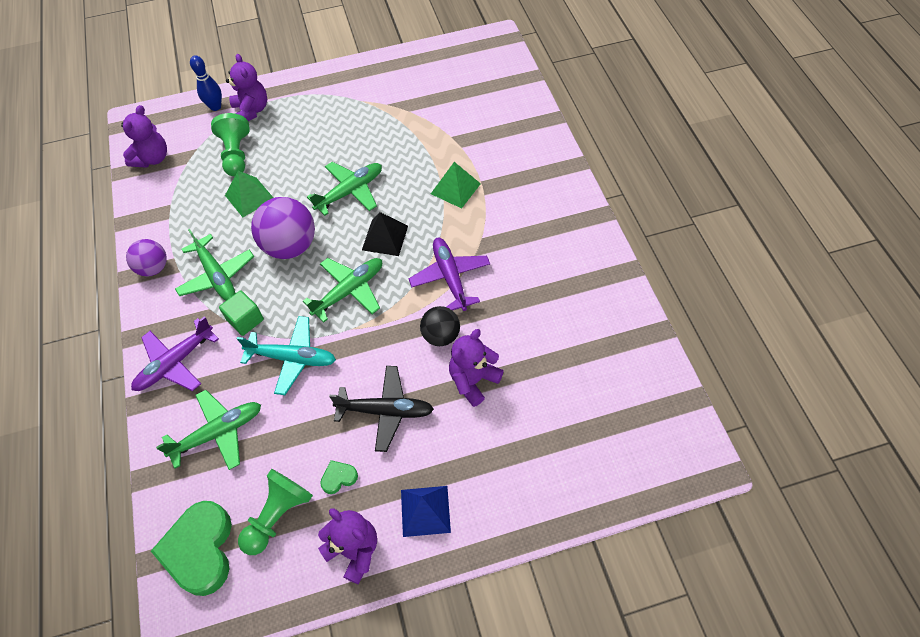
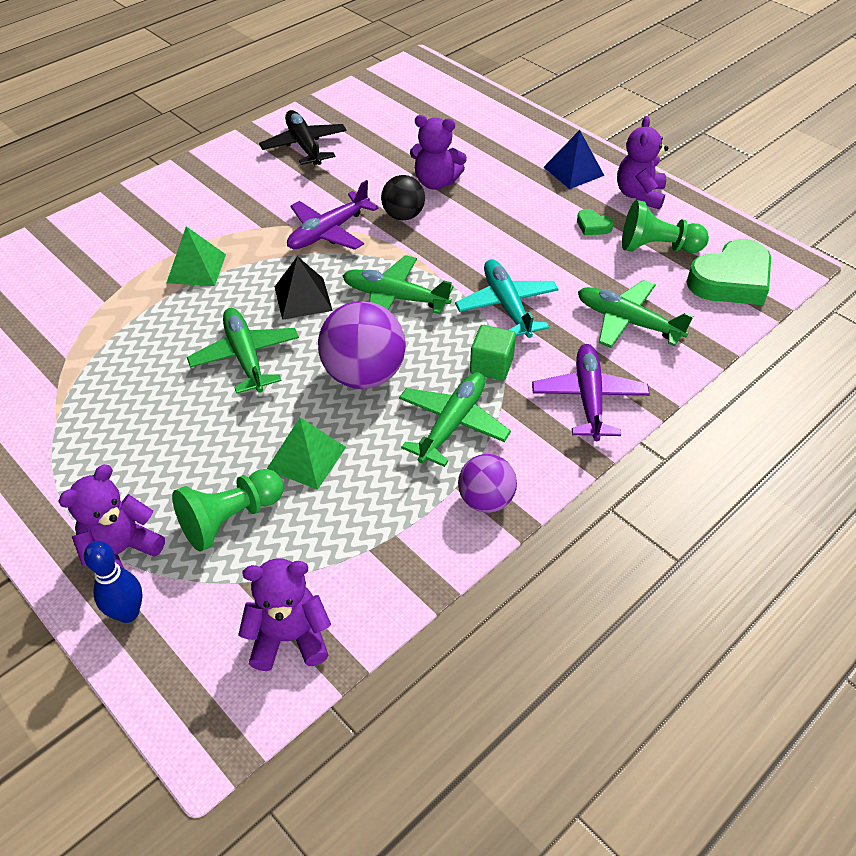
camera: 120 degrees left, 10 degrees down
purple plane [131,316,219,391] -> purple plane turned 105 degrees counterclockwise [532,344,650,441]
green plane [307,162,382,216] -> green plane turned 45 degrees clockwise [187,308,299,394]
black plane [329,366,434,452] -> black plane moved to [259,110,347,165]

